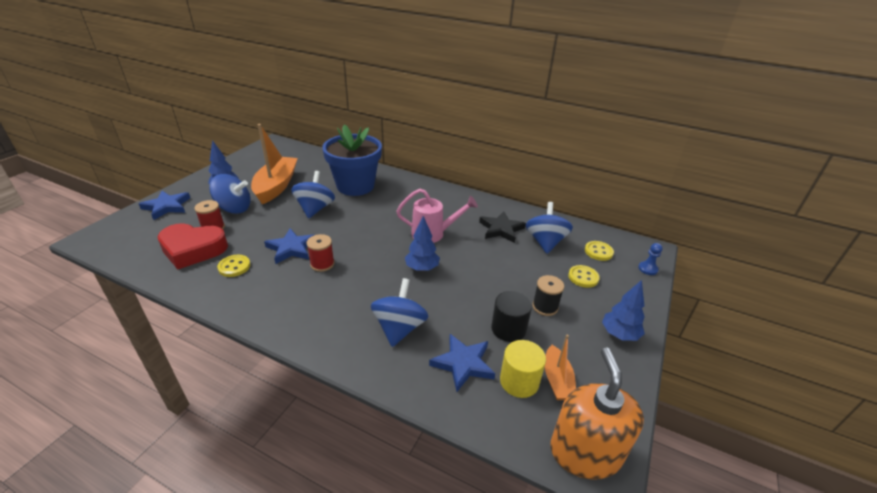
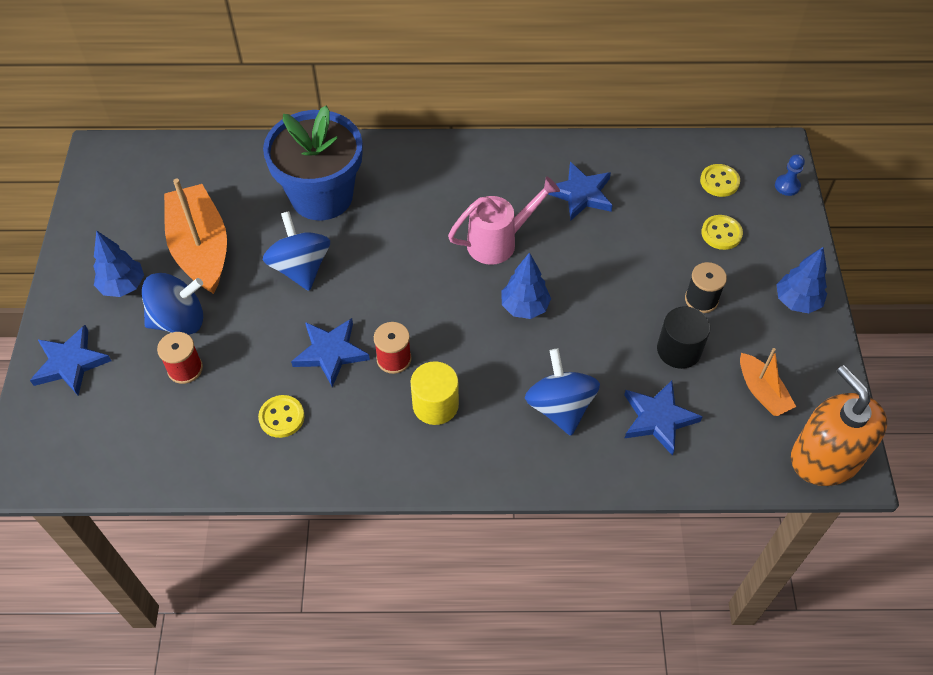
camera: 25 degrees left, 20 degrees up
red heart [157,223,228,270] -> none
black star [479,212,526,243] -> blue star [548,162,613,220]
yellow cylinder [500,340,546,398] -> yellow cylinder moved to [410,361,459,425]
blue spinning top [526,202,573,254] -> none

